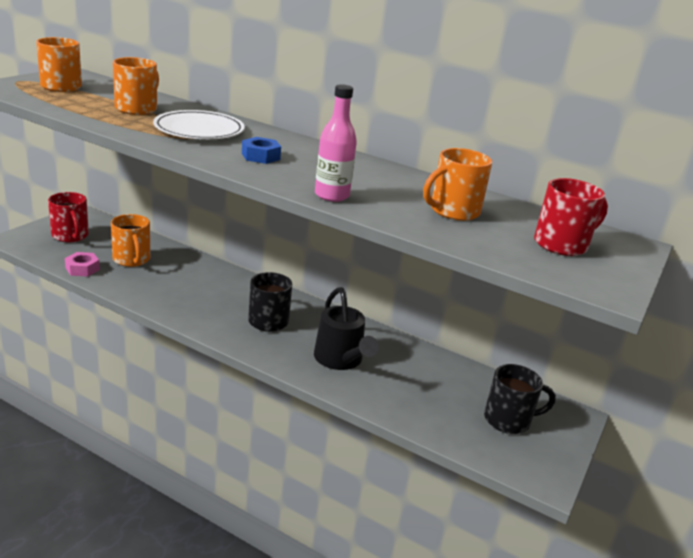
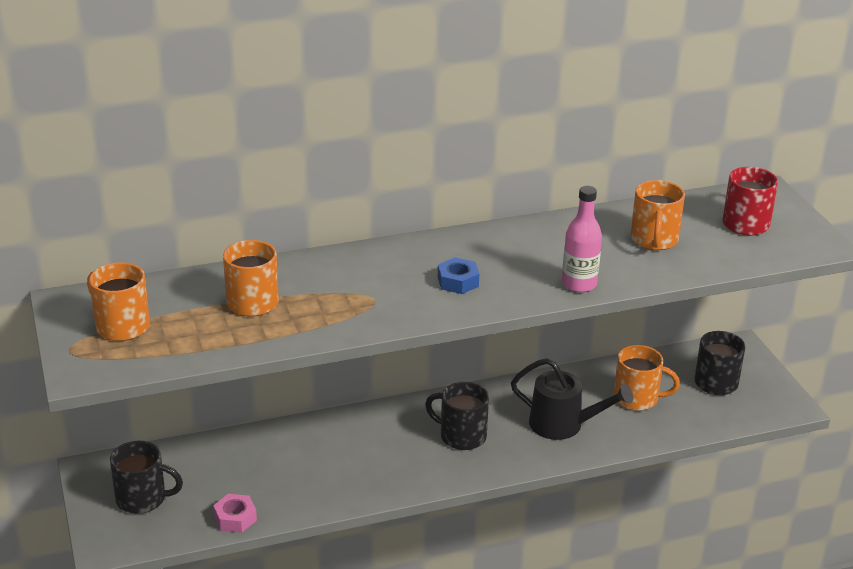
camera: 45 degrees left, 5 degrees up
red mug [48,192,89,242] -> black mug [110,441,183,514]
orange mug [111,214,150,267] -> orange mug moved to [613,345,680,411]
white plate [153,110,245,139] -> none

